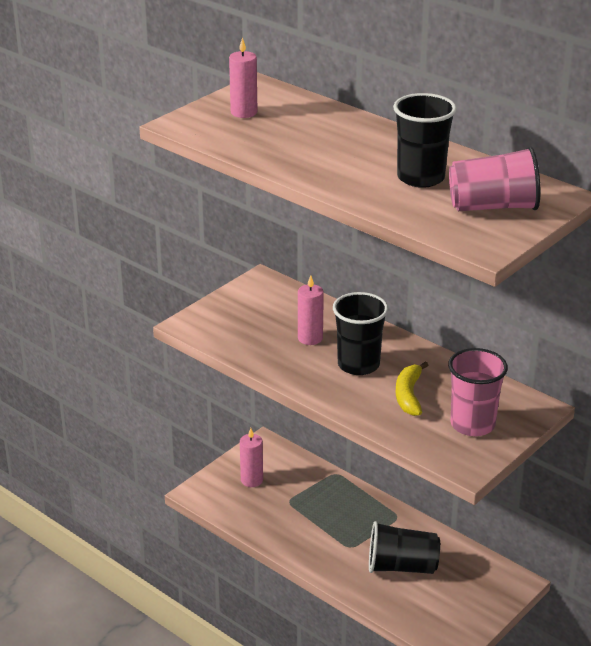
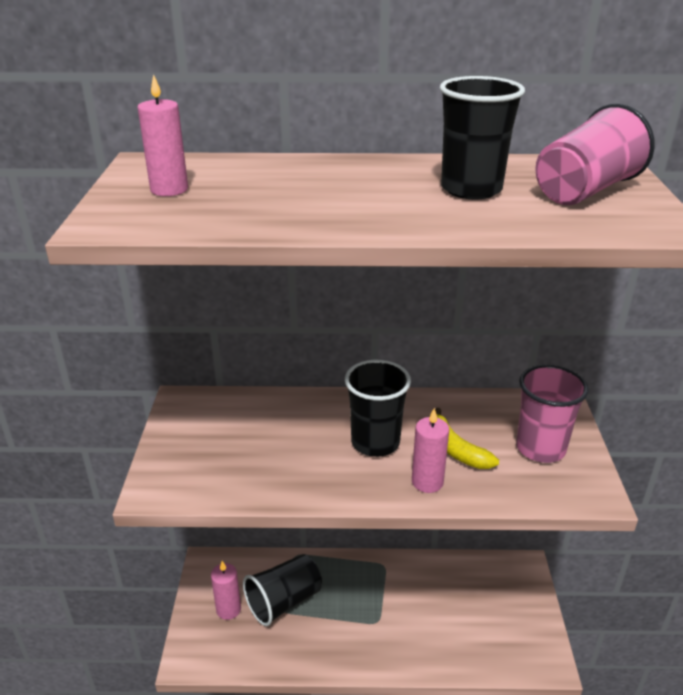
camera: 40 degrees left, 0 degrees up
pink candle [298,275,324,345] -> pink candle moved to [412,408,449,493]
black cup [369,521,440,574] -> black cup moved to [243,554,322,626]

